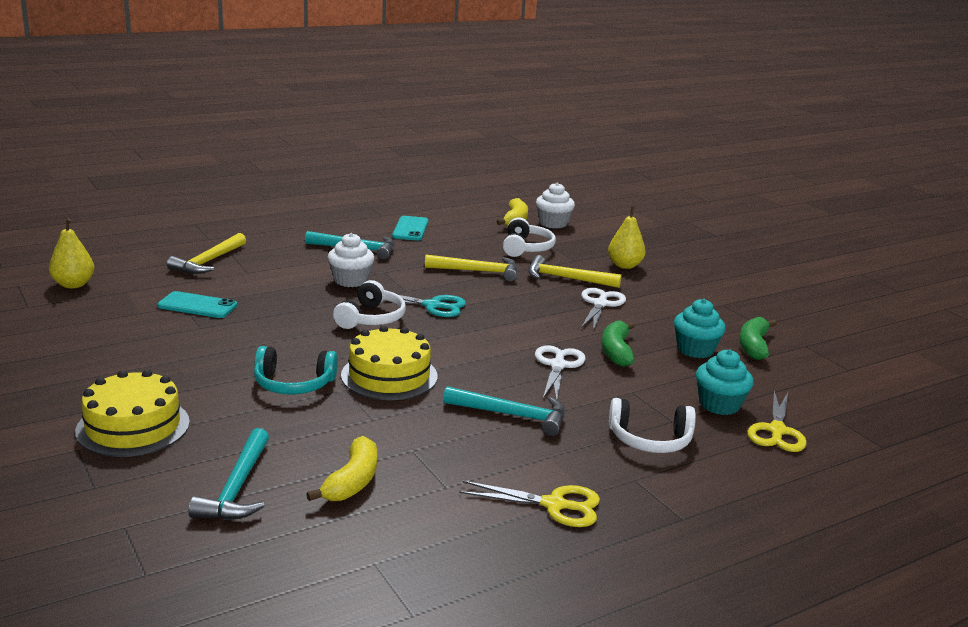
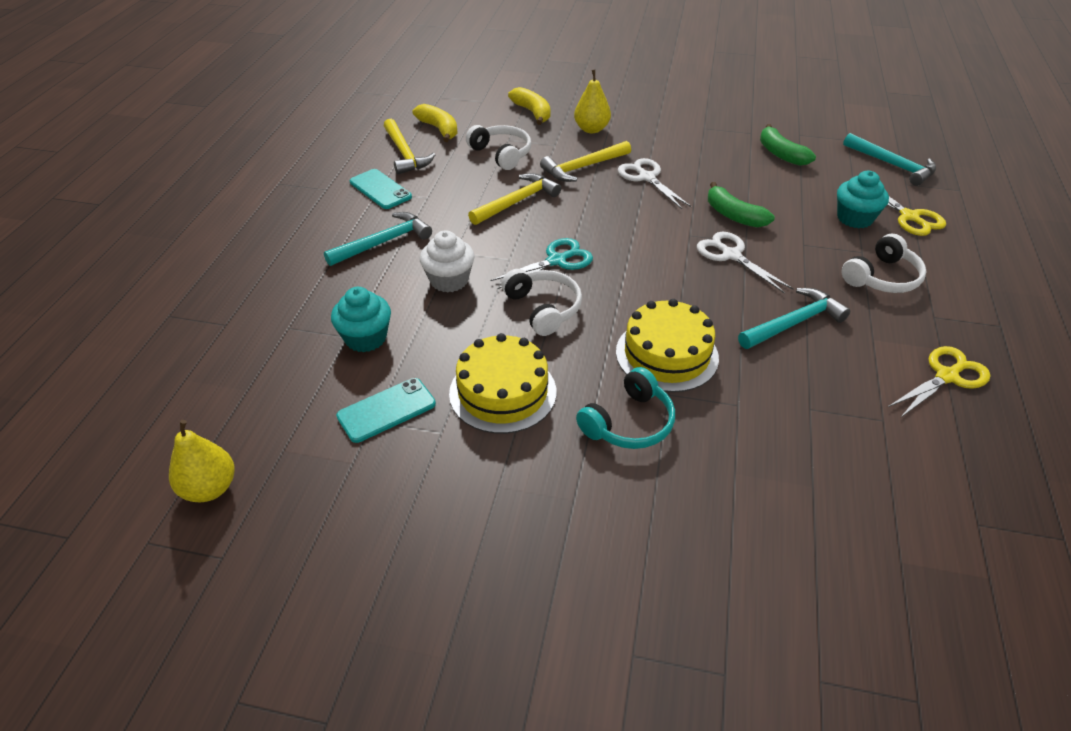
camera: 45 degrees left, 20 degrees up
yellow cake [75,370,190,457] -> yellow cake moved to [449,333,556,434]
yellow hammer [167,233,246,274] -> yellow hammer moved to [384,119,435,175]
turquoise hammer [188,428,269,520] -> turquoise hammer moved to [843,133,936,186]
yellow banana [306,436,377,501] -> yellow banana moved to [508,87,551,125]
white cupcake [536,182,575,228] -> none
turquoise cupcake [674,299,726,358] -> turquoise cupcake moved to [331,287,391,352]

